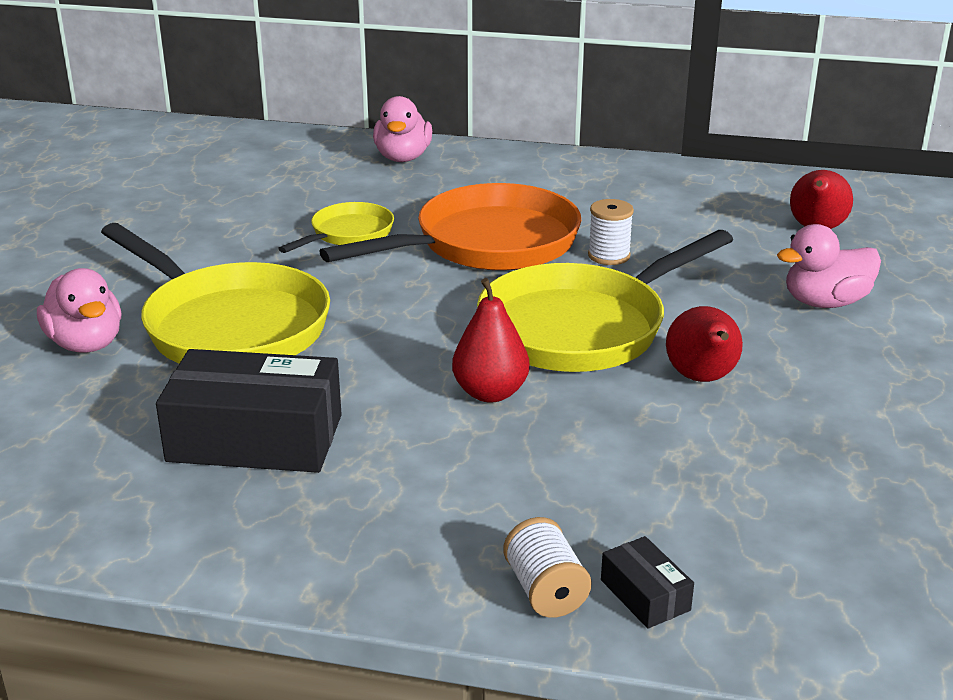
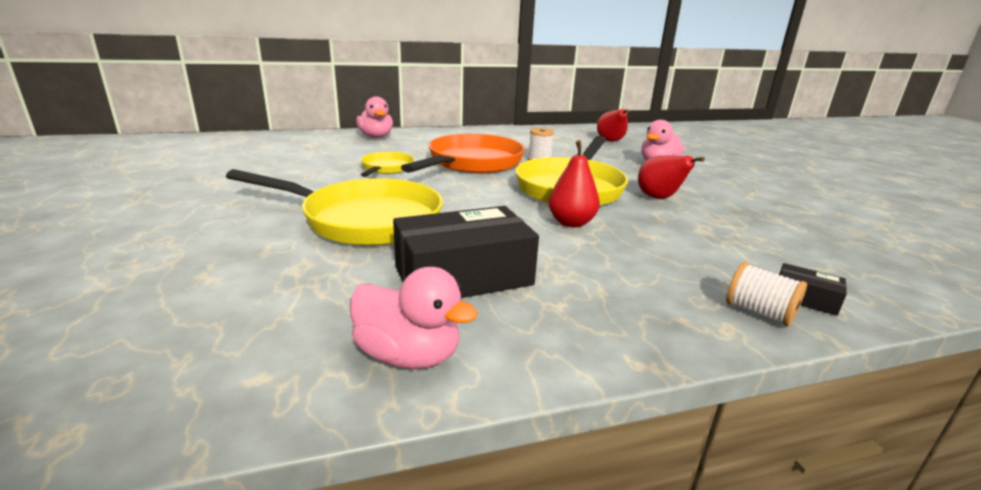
camera: 30 degrees left, 5 degrees down
pink duck [37,268,121,353] -> pink duck moved to [350,267,478,369]

